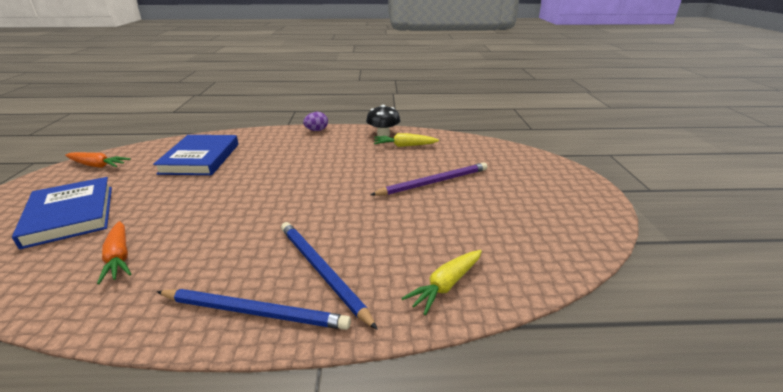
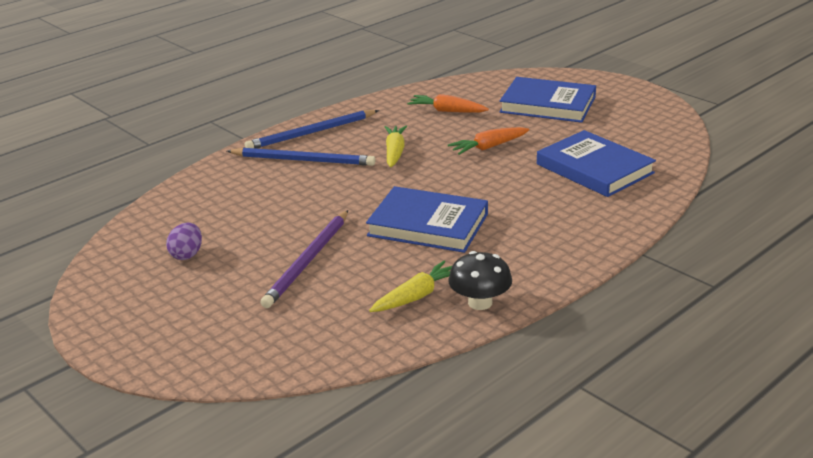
camera: 140 degrees right, 0 degrees up
orange carrot [65,152,131,168] -> orange carrot moved to [448,127,529,155]
purple egg [303,112,328,131] -> purple egg moved to [166,223,202,260]
yellow carrot [401,250,482,315] -> yellow carrot moved to [385,126,407,167]
none -> blue book [366,186,488,253]

